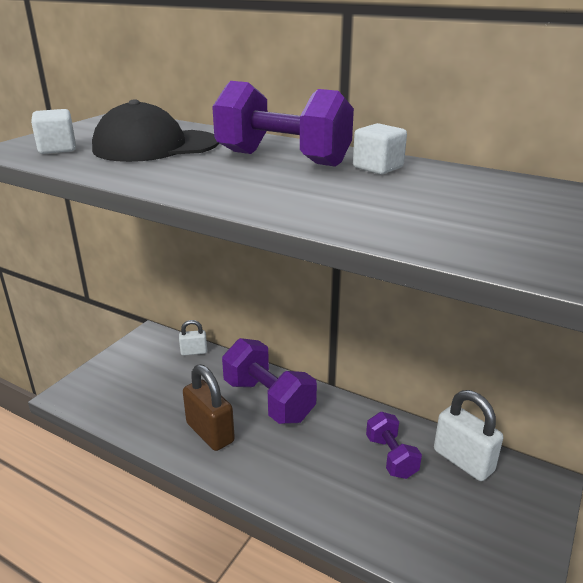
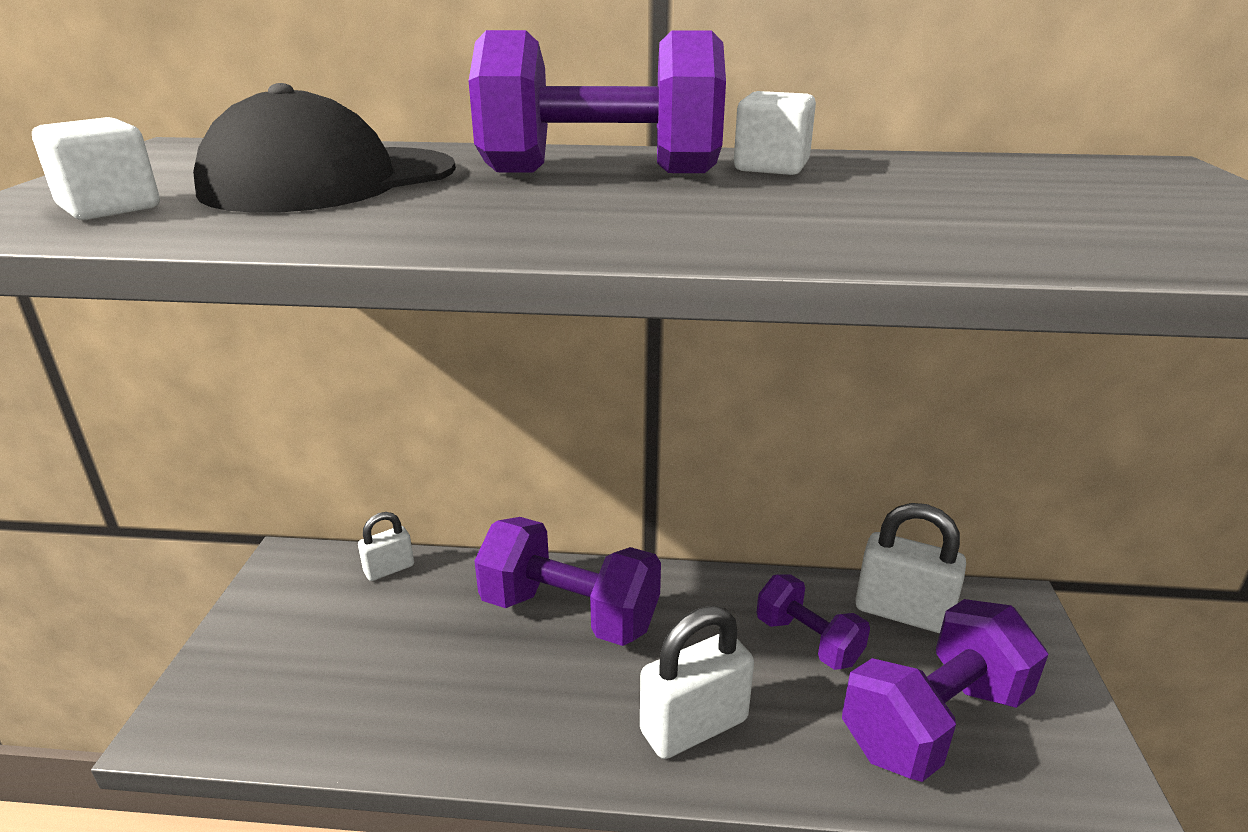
camera: 25 degrees left, 0 degrees up
brown padlock [183,364,235,451] -> none
none -> white padlock [640,606,754,759]
none -> purple dumbbell [842,599,1048,782]

